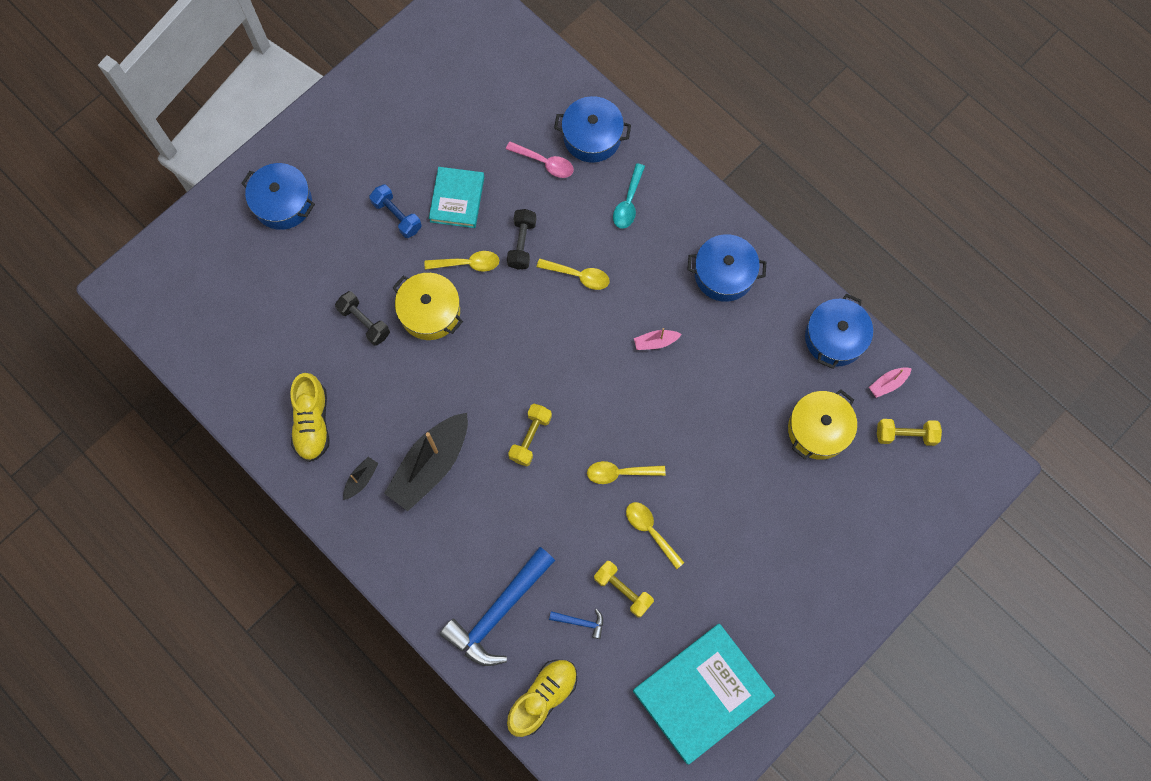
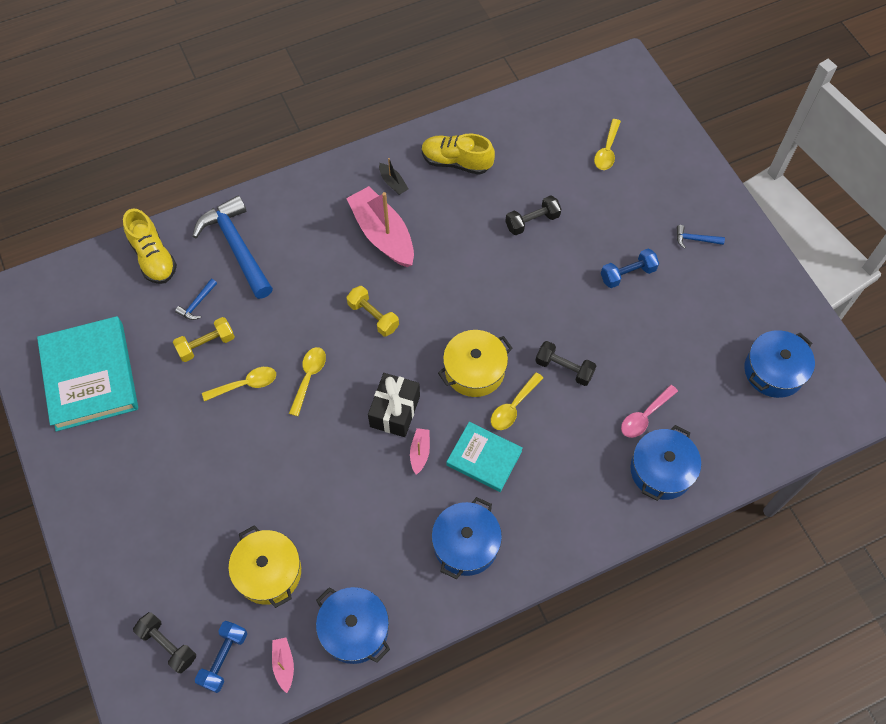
camera: 110 degrees right, 10 degrees down
blue pot [241,163,315,230] -> blue pot moved to [744,330,815,398]
black boat [384,413,468,511] -> pink boat [346,186,414,267]
yellow pot [392,273,463,340] -> yellow pot moved to [438,330,513,397]
yellow spoon [425,251,499,272] -> yellow spoon moved to [594,119,621,170]
turquoise book [429,167,484,228] -> turquoise book moved to [447,422,523,492]
turquoise spoon [613,163,645,229] -> none
yellow dumbbell [877,419,942,446] -> blue dumbbell [195,621,247,693]
none -> black dumbbell [133,612,196,673]
none -> black gift [368,373,420,437]
none -> blue hammer [677,225,725,249]

